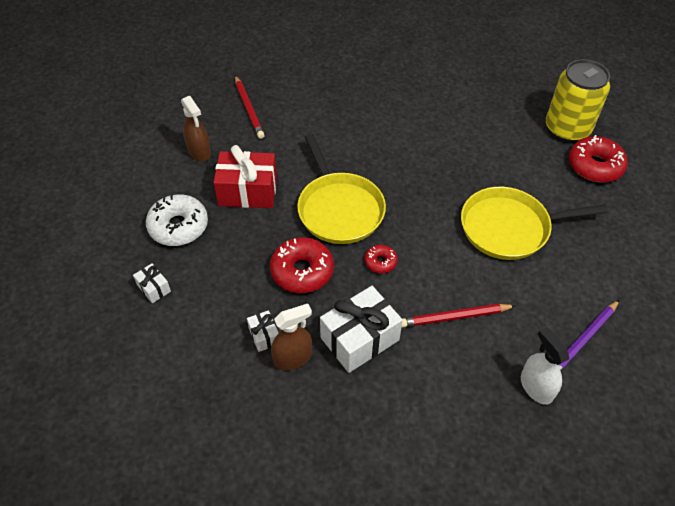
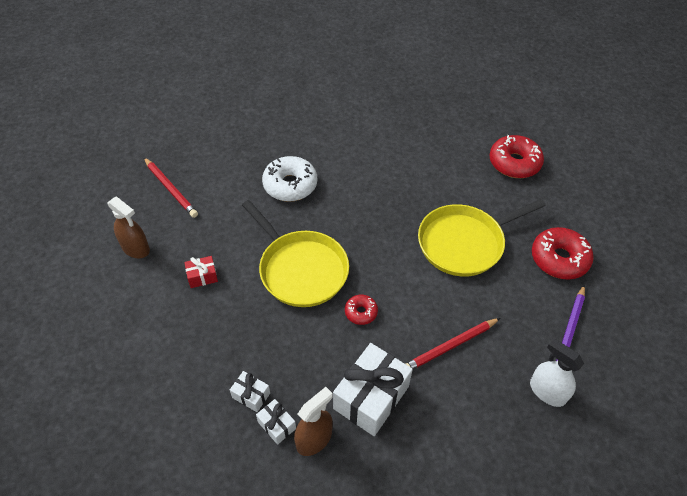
camera: 20 degrees left, 0 degrees up
white gift [133,263,171,303] -> white gift moved to [230,371,270,412]
white donut [146,194,208,246] -> white donut moved to [262,156,317,202]
red gift [213,145,277,208] -> red gift [184,256,218,288], size x0.48
red donut [270,237,334,293] -> red donut moved to [532,227,594,280]
yellow can [546,59,610,142] -> none

